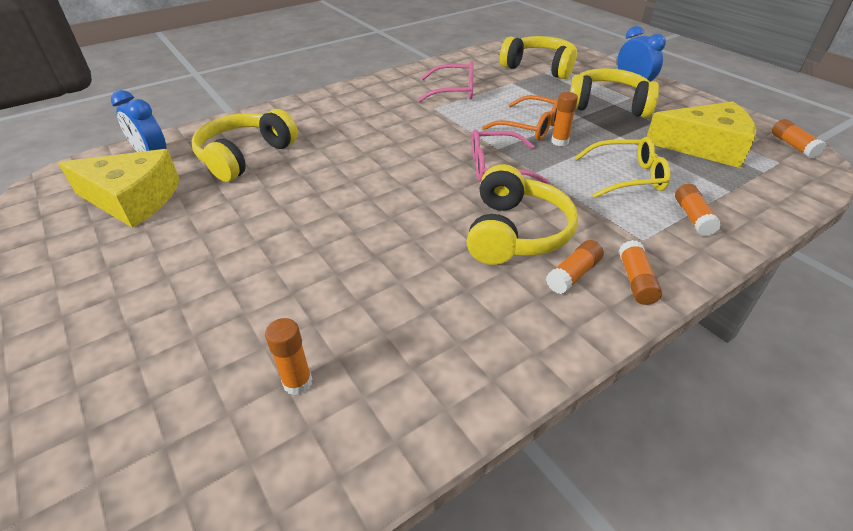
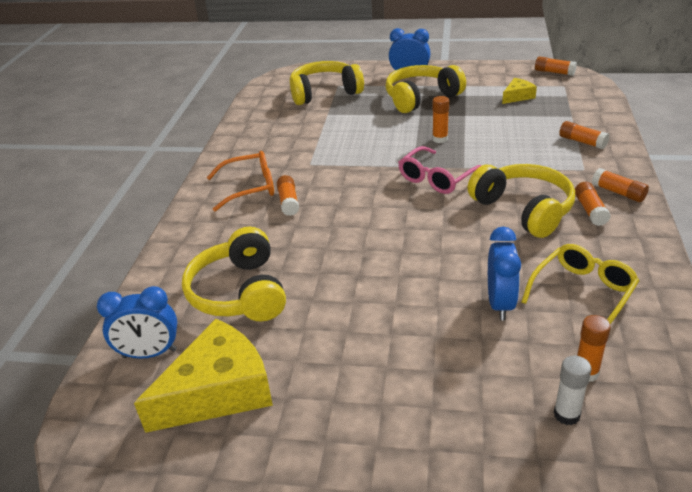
camera: 45 degrees left, 5 degrees down
pink glasses [417,61,474,102] -> none
orange glasses [482,95,558,141] -> orange glasses moved to [207,151,274,212]
yellow glasses [575,137,671,198] -> yellow glasses moved to [521,244,639,324]
yellow cheese [647,101,756,168] -> yellow cheese [502,78,537,104], size x0.48
none -> orange glue stick [277,175,299,216]
none -> blue clock [488,227,521,320]
none -> white glue stick [554,355,592,425]

